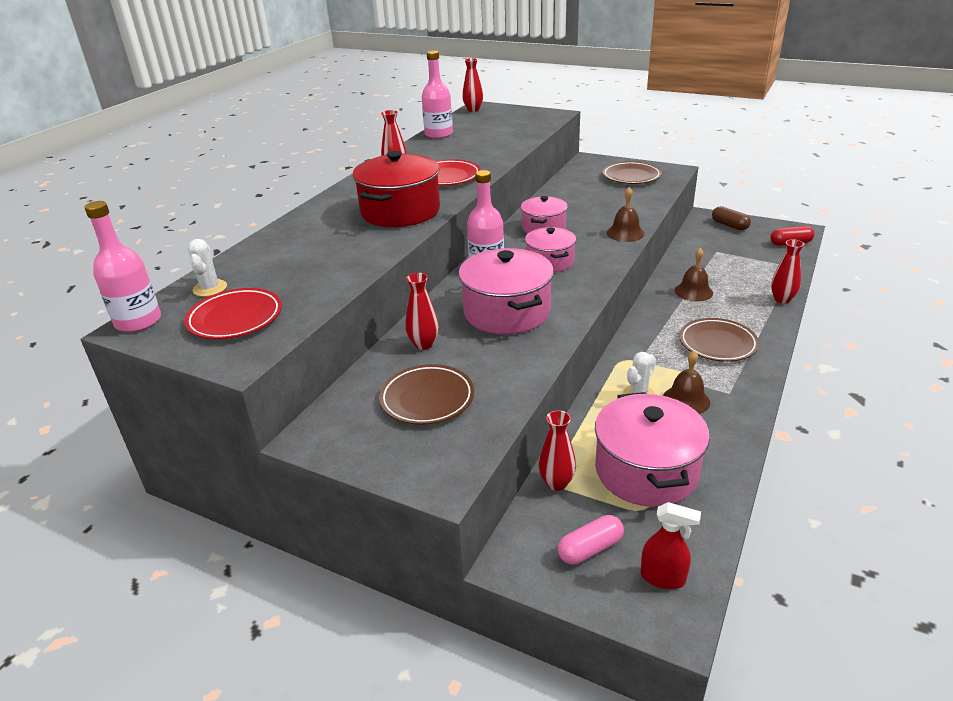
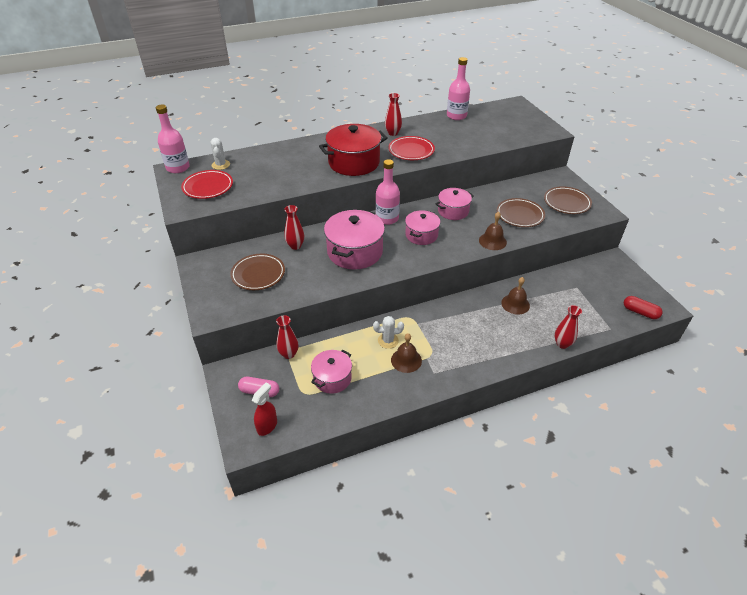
camera: 40 degrees right, 10 degrees up
white cactus [188,239,227,297] -> white cactus turned 45 degrees counterclockwise [210,138,230,170]
red vase [462,58,483,112] -> none
pink pot [595,392,710,507] -> pink pot [311,350,352,394], size x0.61
red spray bottle [641,502,701,589] -> red spray bottle turned 120 degrees counterclockwise [252,383,277,436]
brown plate [679,318,759,362] -> brown plate moved to [496,198,545,227]
brown capsule [712,206,751,230] -> none

